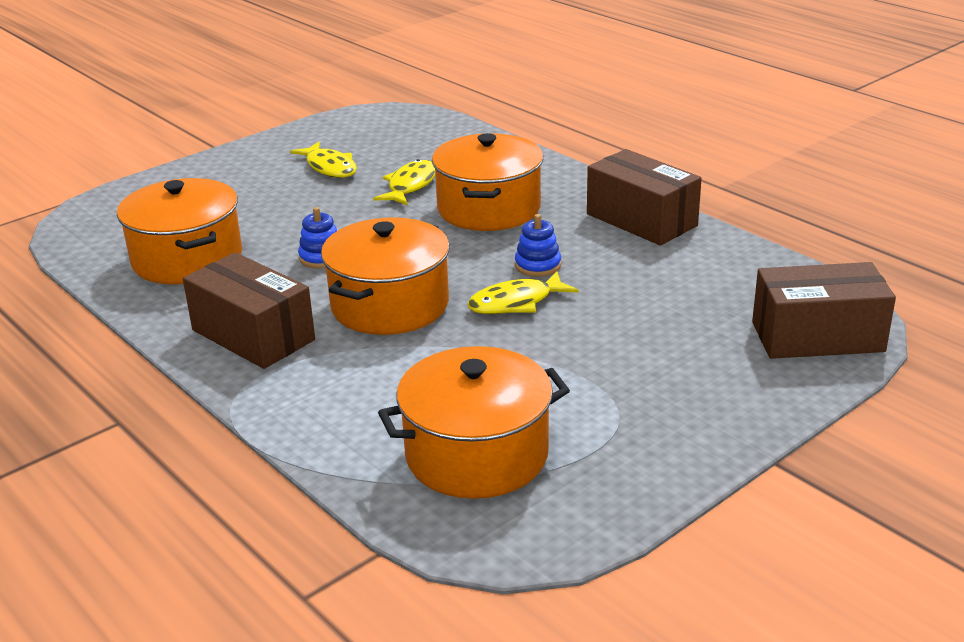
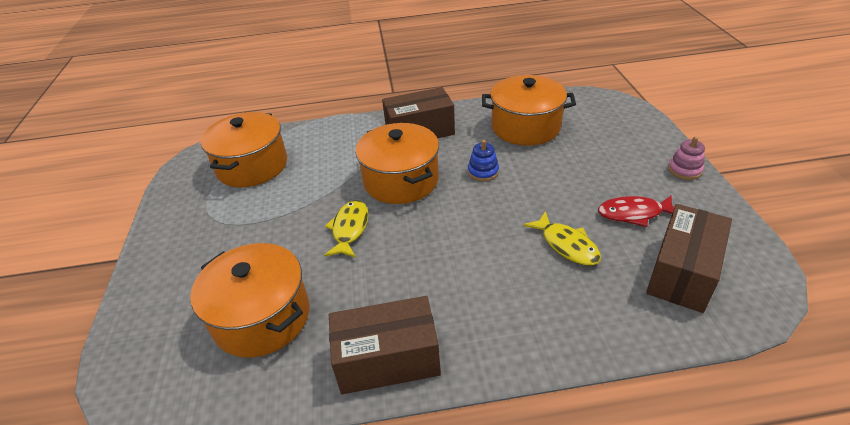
camera: 125 degrees right, 10 degrees up
yellow fish [290,142,357,178] -> red fish [598,196,674,227]
orange pot [432,133,543,231] -> orange pot moved to [190,243,310,358]
blue stacking toy [515,214,561,277] -> none
brown box [752,262,896,359] -> brown box moved to [646,204,732,313]
none -> pink stacking toy [668,137,705,180]

